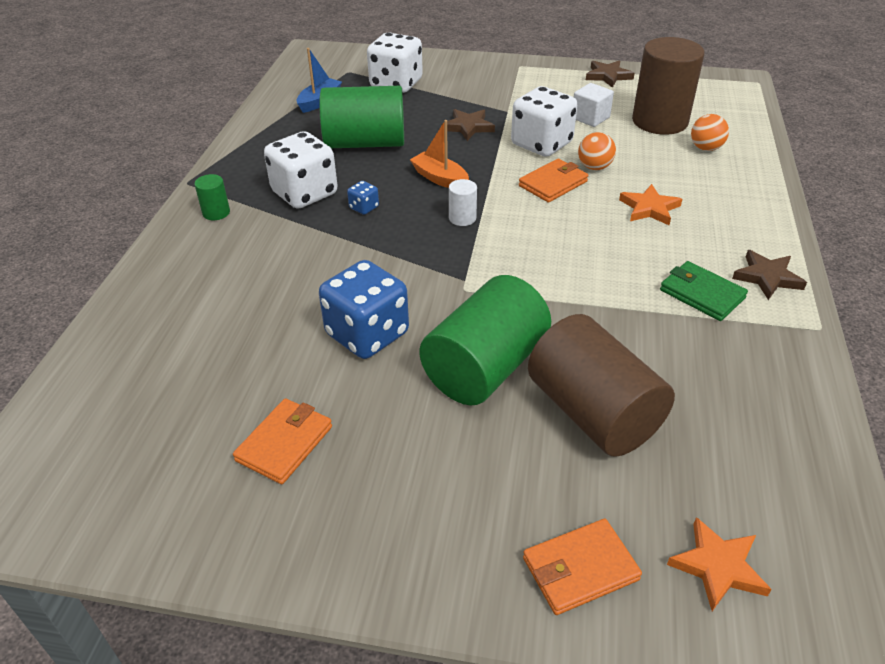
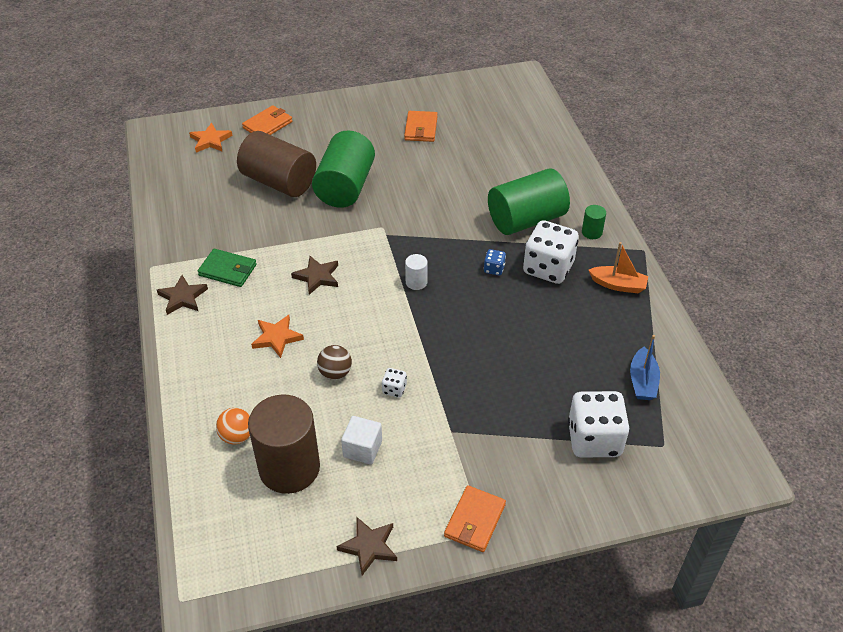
camera: 155 degrees right, 5 degrees up
green cylinder [319,86,404,148] -> green cylinder moved to [488,168,570,235]
blue dice [319,260,409,359] -> none
orange boat [410,120,469,188] -> orange boat moved to [589,242,649,293]
brown star [442,109,495,141] -> brown star moved to [291,256,338,295]
white dice [511,86,577,157] -> white dice [382,368,407,398], size x0.43
orange wallet [519,159,588,203] -> orange wallet moved to [444,485,506,552]
orange ball [578,132,616,170] -> brown ball [317,345,352,380]

